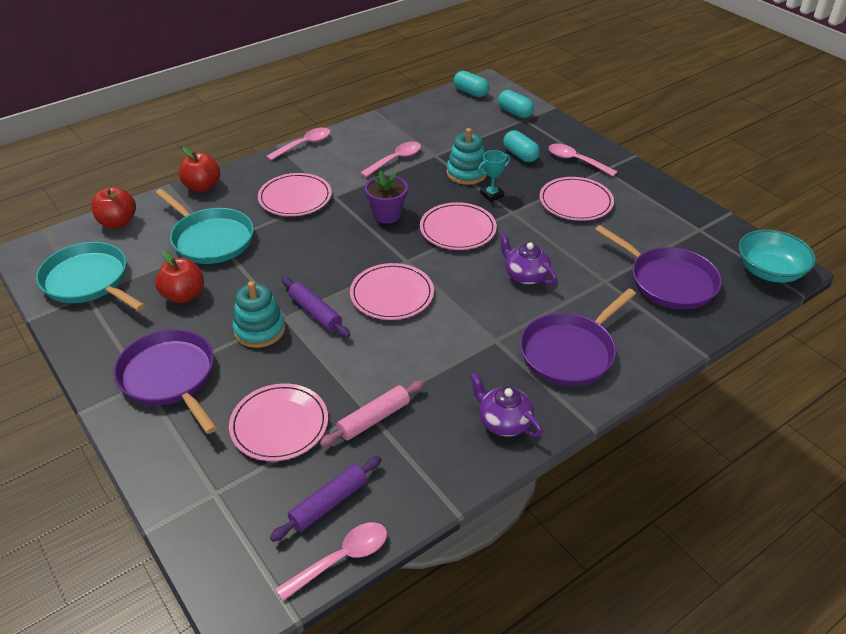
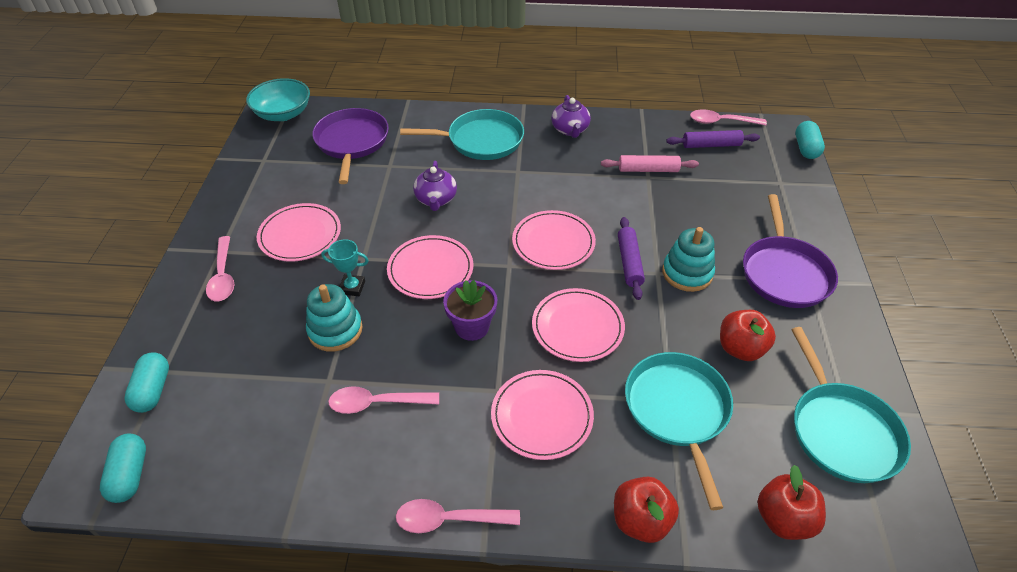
camera: 140 degrees left, 5 degrees up
pink plate [229,383,328,461] -> pink plate moved to [532,288,625,362]
turquoise capsule [503,130,540,162] -> turquoise capsule moved to [795,121,825,159]
purple pan [520,289,636,386] -> turquoise pan [400,109,524,160]

